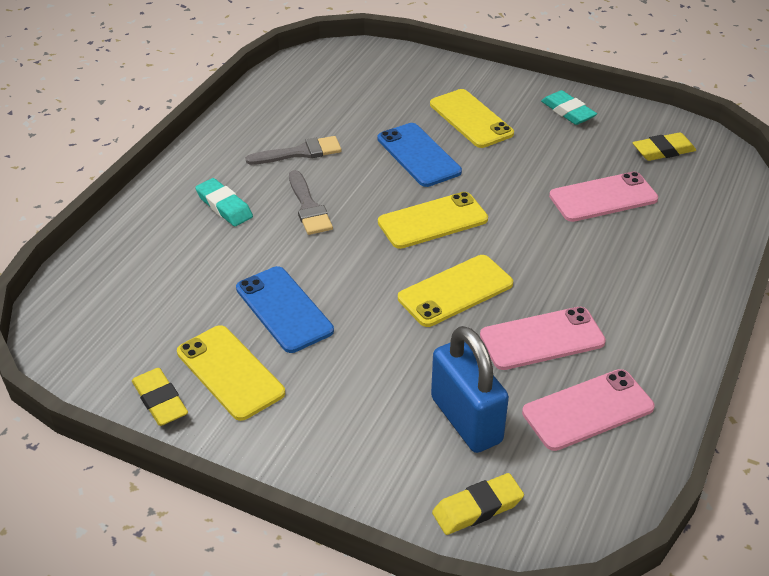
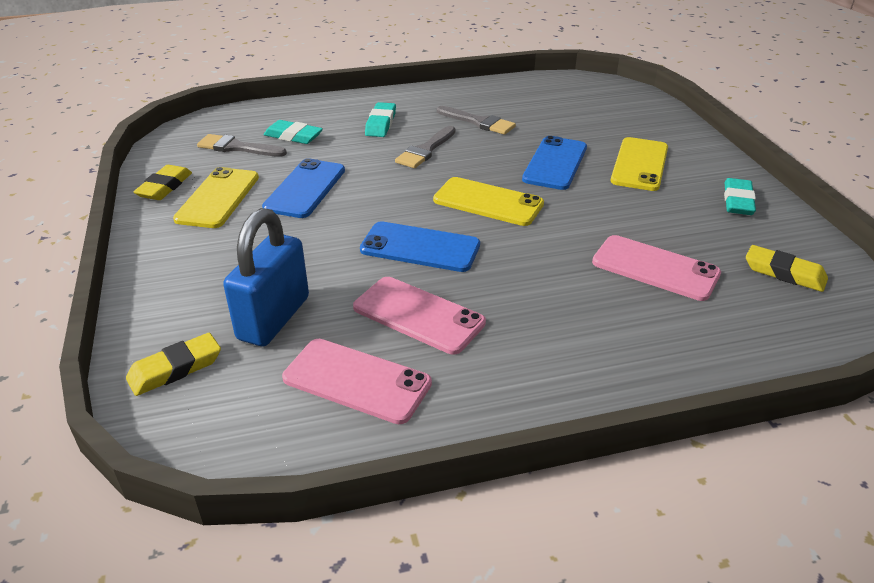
camera: 50 degrees right, 5 degrees down
yellow phone [398,255,513,327] -> blue phone [360,221,480,272]
yellow eraser [432,473,524,535] -> yellow eraser turned 60 degrees counterclockwise [126,333,221,396]
none -> grey brush [197,134,287,157]
none -> turquoise eraser [263,120,323,144]

